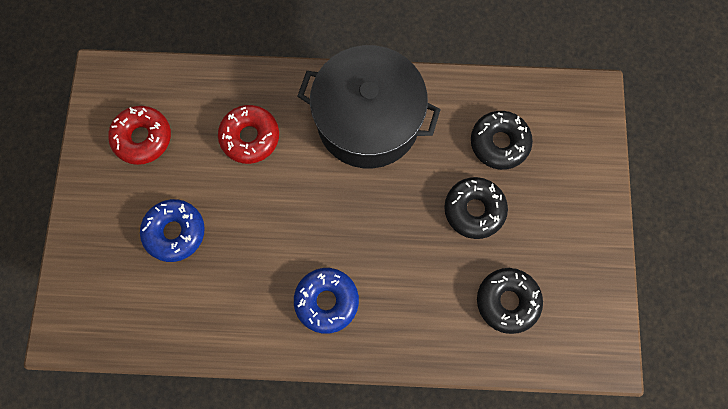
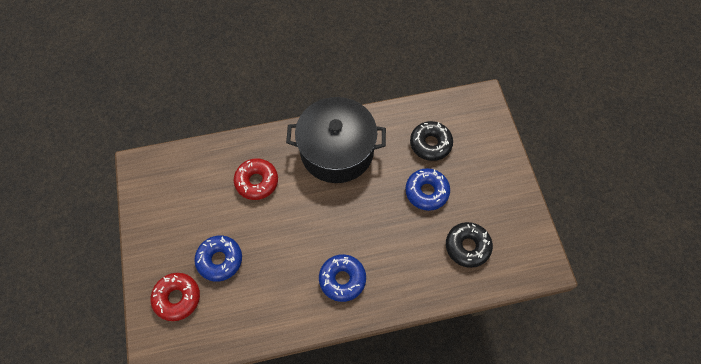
camera: 15 degrees left, 10 degrees down
red donut [108,106,171,165] -> red donut moved to [151,273,200,321]
black donut [444,177,508,239] -> blue donut [405,168,450,211]

